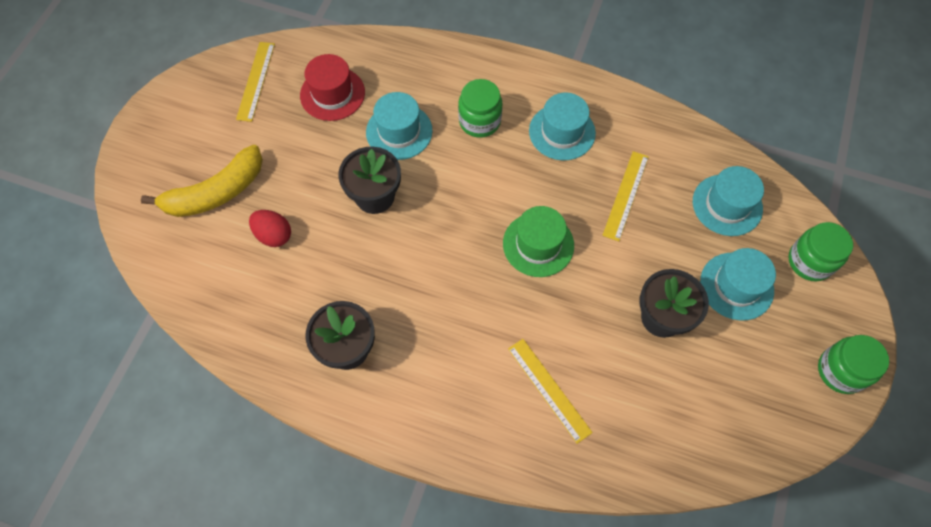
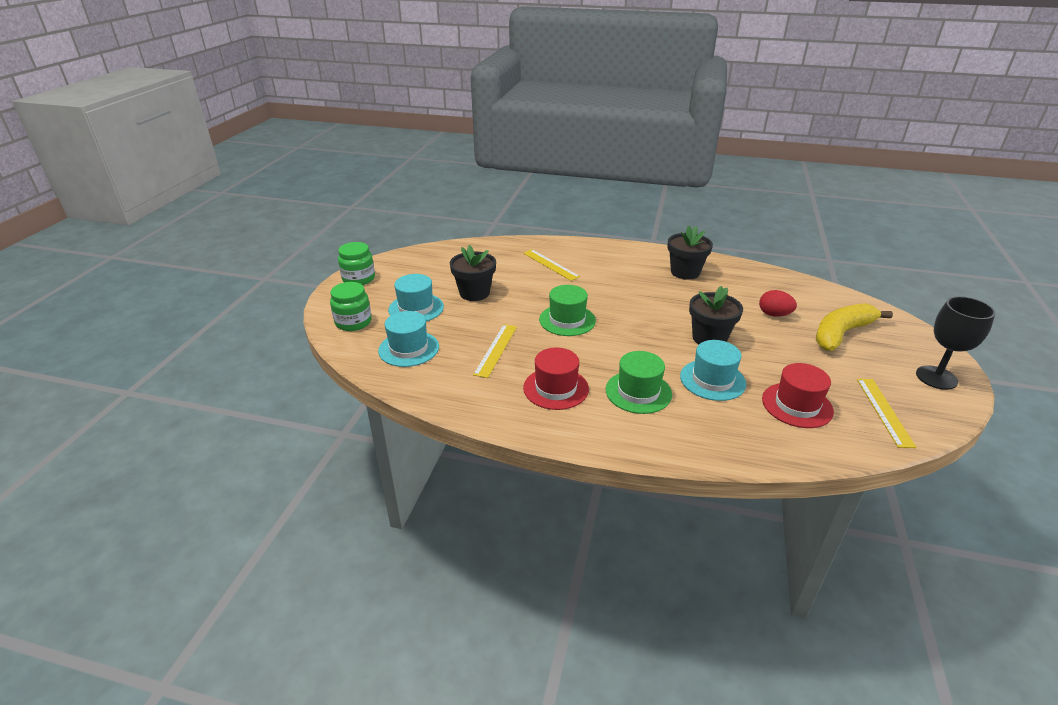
camera: 175 degrees right, 30 degrees down
green jar [458,79,502,138] -> green hat [606,351,672,414]
turquoise hat [529,92,596,160] -> red hat [523,348,589,410]
none -> black goblet [916,296,995,390]

